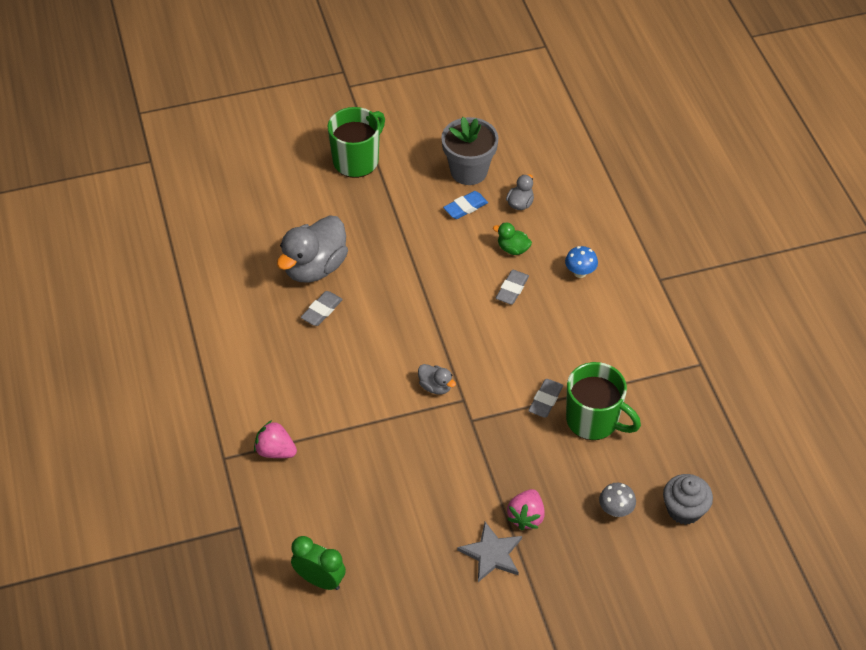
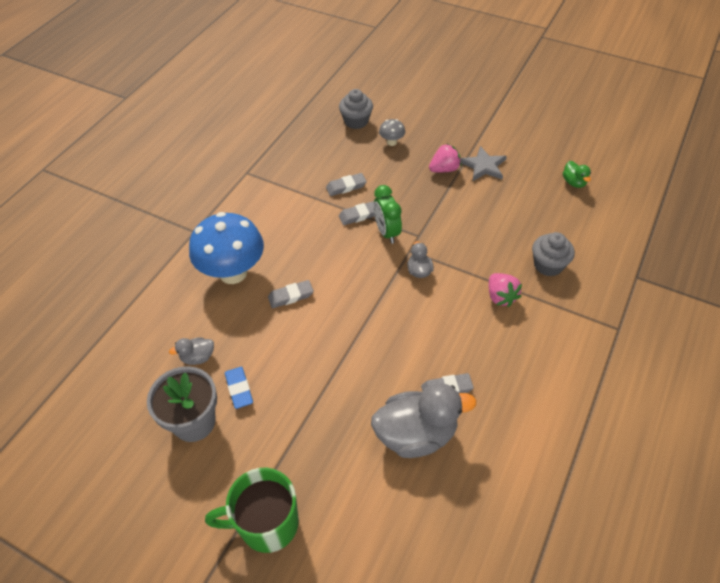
camera: 135 degrees left, 0 degrees up
pink strawberry [254,420,297,458] -> pink strawberry moved to [489,273,522,307]
green clock [291,536,346,590] -> green clock moved to [373,185,402,244]
blue eraser [443,191,488,219] -> blue eraser turned 60 degrees clockwise [225,367,253,409]
green duck [493,223,532,255] -> green duck moved to [563,161,591,188]
blue mushroom [565,246,598,278] -> blue mushroom [189,212,264,284], size x2.34
green mug [566,362,641,440] -> grey eraser [326,173,367,196]
none -> grey cupcake [532,232,575,277]

